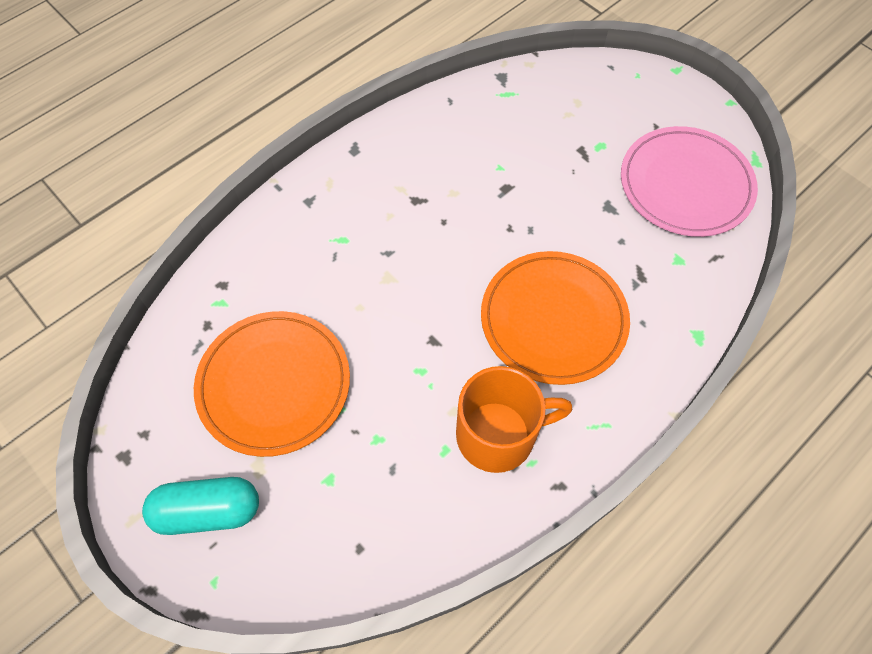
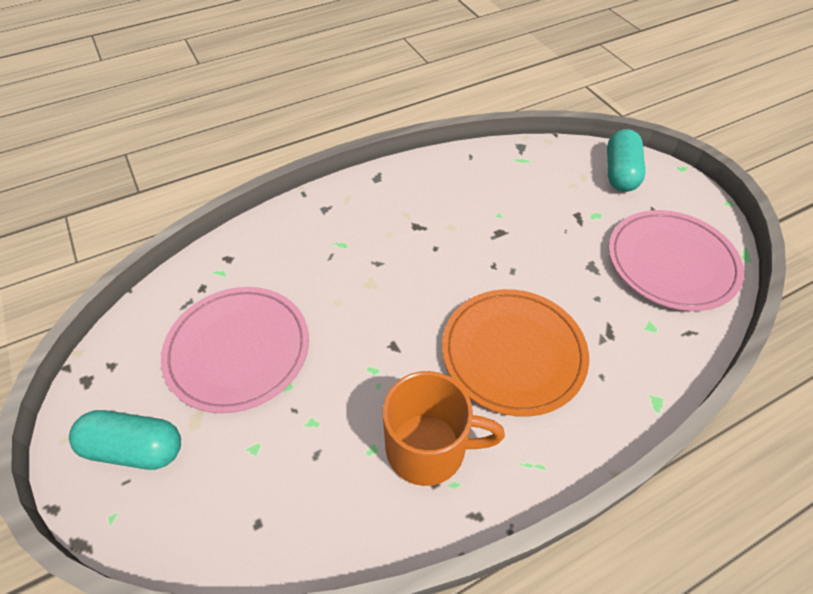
camera: 15 degrees right, 10 degrees down
orange plate [194,311,350,457] -> pink plate [161,287,309,413]
none -> turquoise capsule [607,129,645,192]

